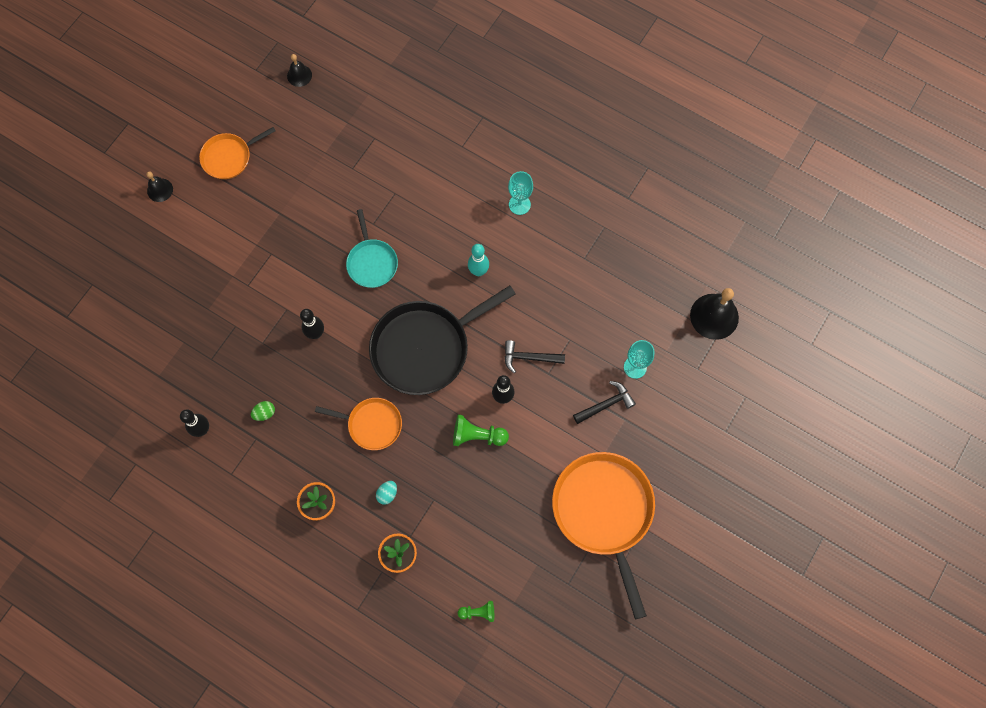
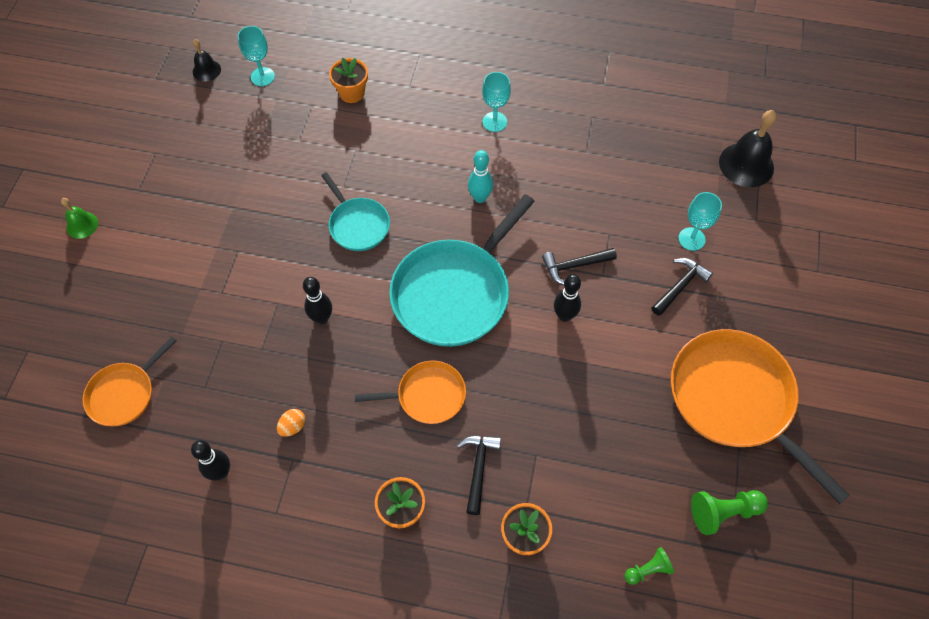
camera: 20 degrees left, 10 degrees down
black bell [146,171,173,202] -> green bell [61,198,98,239]
orange pan [199,127,276,179] -> orange pan moved to [83,337,177,426]
green egg [251,401,275,421] -> orange egg [277,409,305,437]
black pan [369,285,516,395] -> turquoise pan [389,194,535,347]
turquoise egg [376,481,397,505] -> black hammer [457,435,501,515]
green pawn [453,415,509,446] -> green pawn moved to [691,490,768,535]
none -> turquoise goblet [238,26,275,86]
none -> orange flower pot [329,57,368,103]

